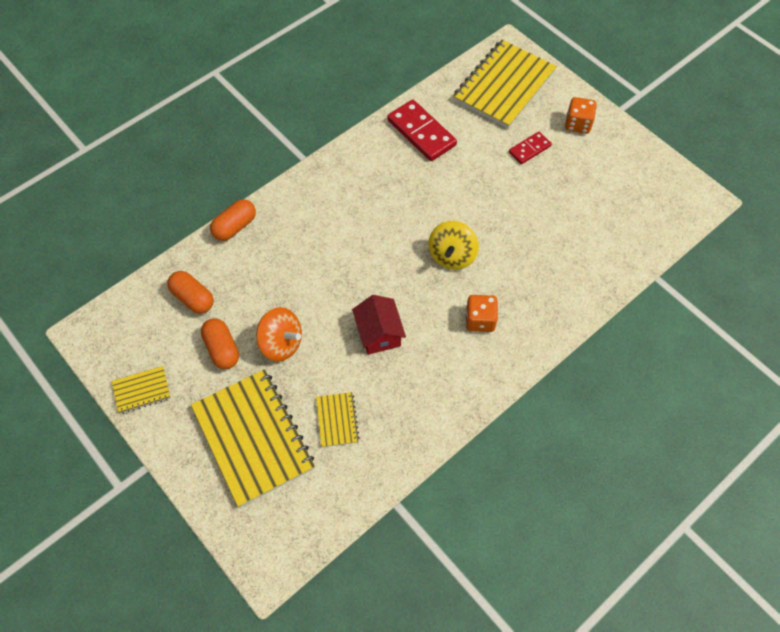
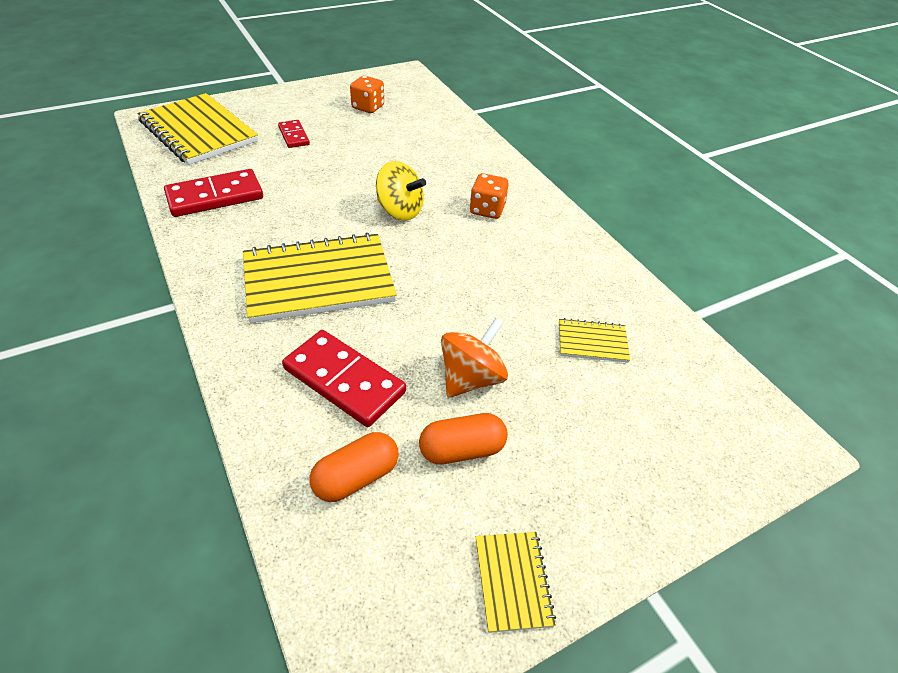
camera: 80 degrees left, 15 degrees down
yellow notebook [191,369,315,507] -> yellow notebook moved to [243,233,397,323]
orange capsule [210,199,256,241] -> none
red house [352,295,406,355] -> none
orange dice [565,97,597,134] -> orange dice moved to [350,76,384,113]
none -> red domino [282,330,406,427]

